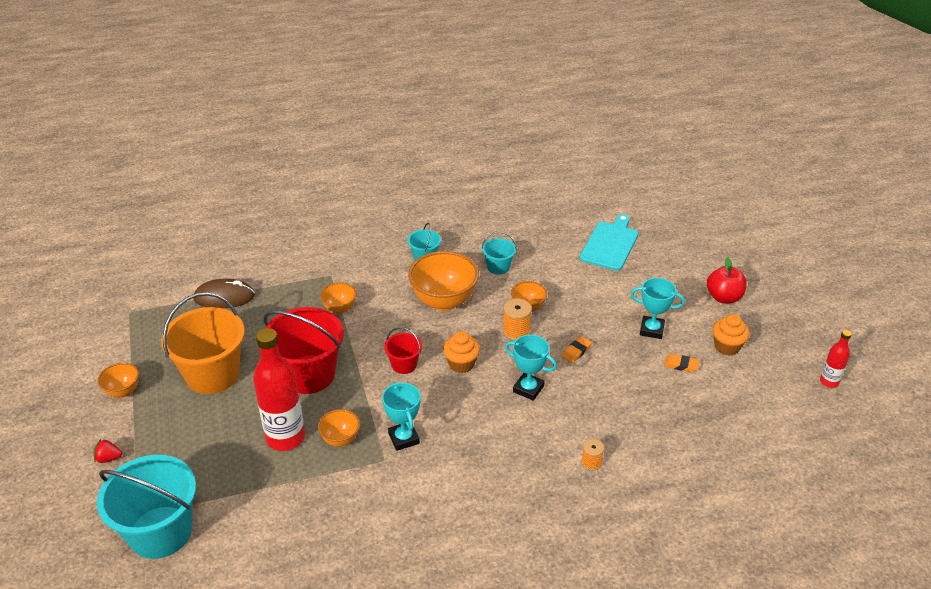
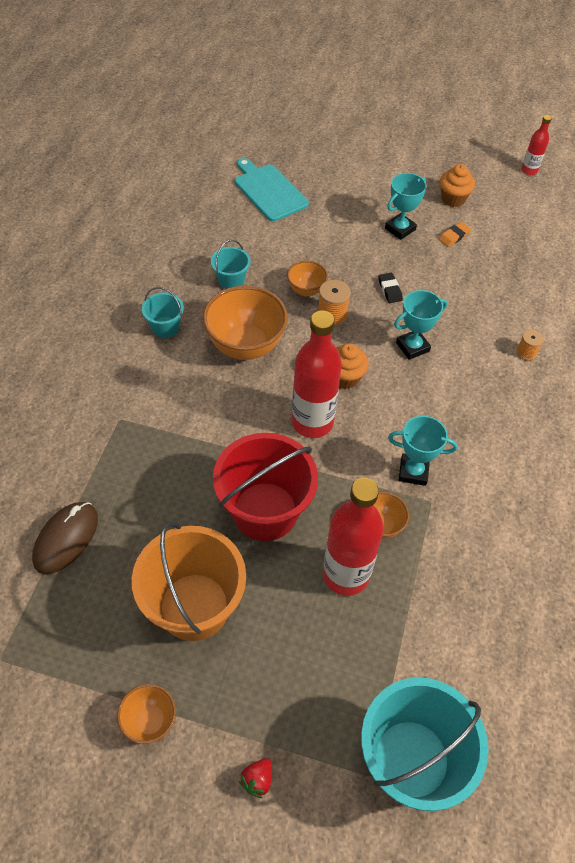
camera: 60 degrees left, 15 degrees up
orange bowl [320,282,357,314] -> none
red bucket [384,327,422,374] -> red bottle [292,310,342,438]
orange eraser [562,336,592,363] -> black eraser [378,273,403,303]
red apple [707,257,747,303] -> none

